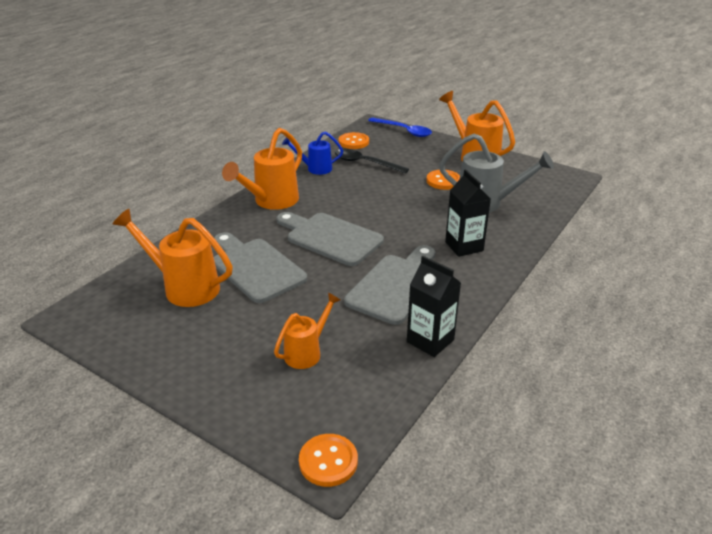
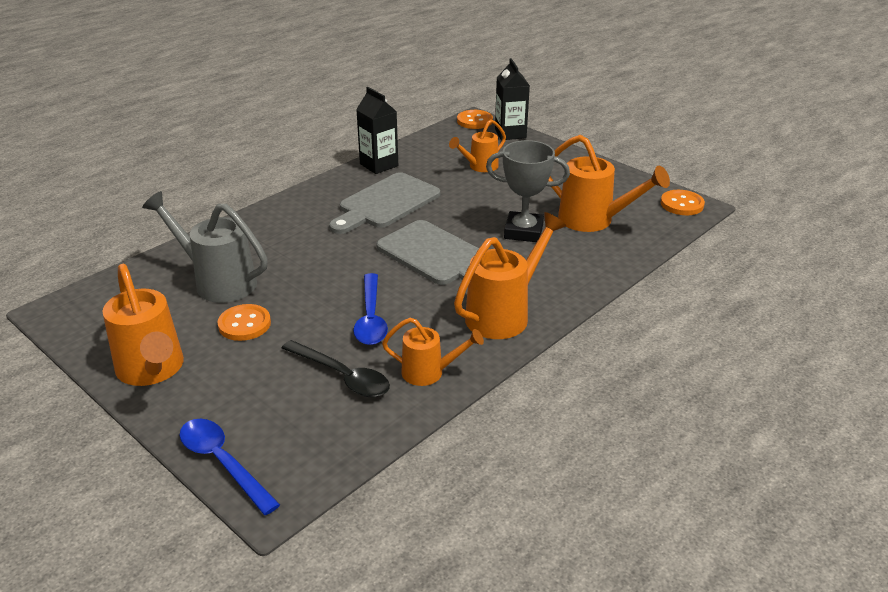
camera: 170 degrees left, 0 degrees up
grey cutting board [214,232,307,303] -> grey trophy [486,140,570,242]
blue watering can [282,132,343,175] -> orange watering can [382,318,484,386]
orange button [339,132,369,149] -> orange button moved to [661,190,705,215]
black carton [445,169,491,257] -> black carton moved to [495,58,530,140]
none -> blue spoon [353,273,388,345]

